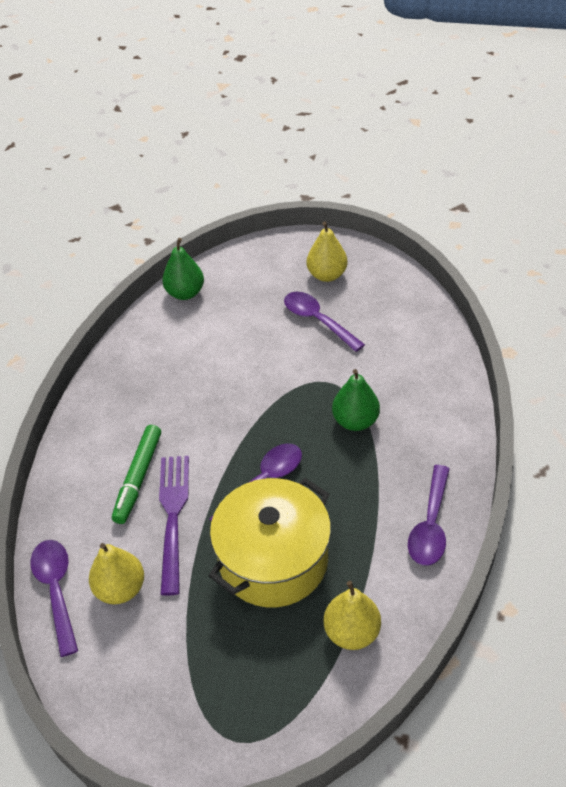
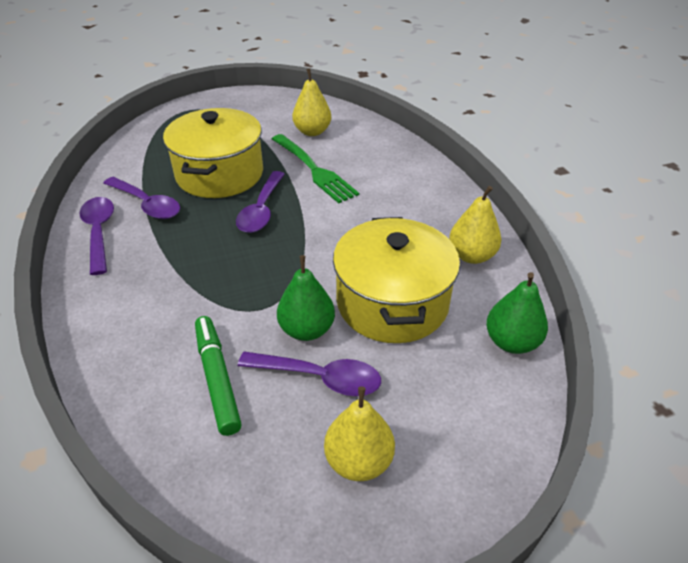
camera: 145 degrees right, 5 degrees down
purple spoon [30,540,78,657] -> purple spoon moved to [103,177,180,219]
green marker [112,425,161,524] -> green marker moved to [195,316,242,436]
purple fork [159,456,189,596] -> green fork [272,134,359,203]
yellow pear [324,581,381,650] -> yellow pear moved to [449,186,501,264]
green pear [332,369,380,431] -> green pear moved to [277,255,335,341]
none -> yellow pot [333,217,460,343]

